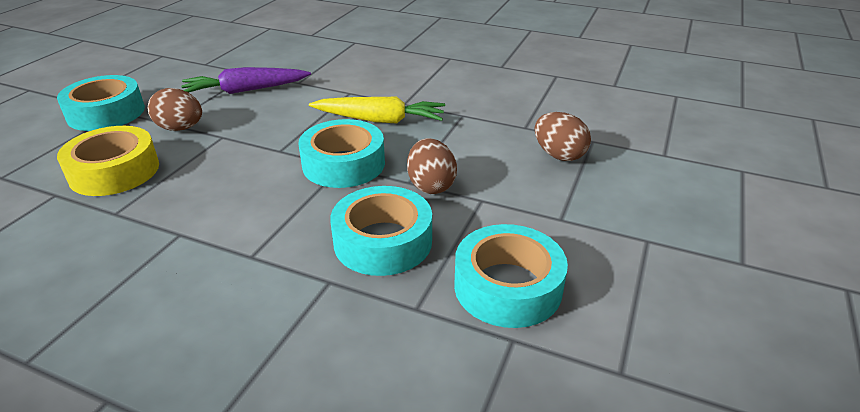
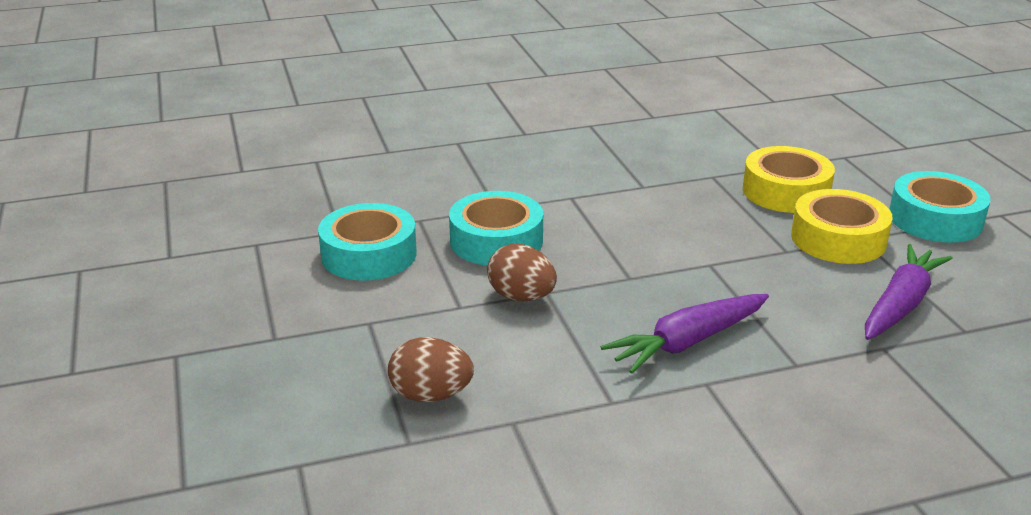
camera: 140 degrees right, 5 degrees down
brown egg [148,88,202,131] -> yellow tape [791,189,893,264]
turquoise tape [298,119,385,188] -> none
yellow carrot [309,97,445,123] -> purple carrot [601,294,769,374]

